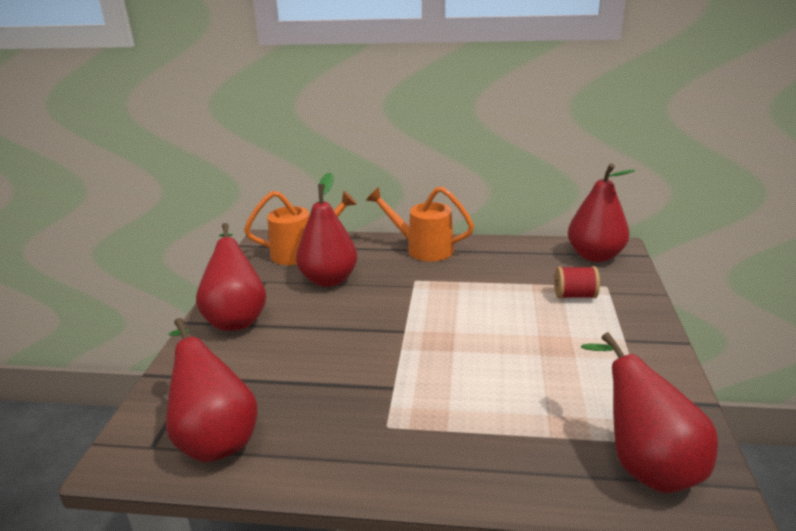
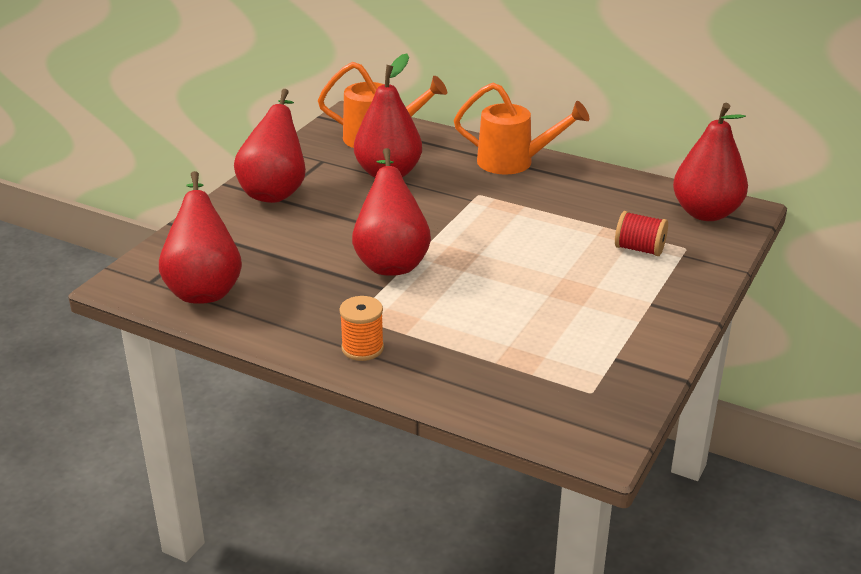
camera: 20 degrees right, 5 degrees up
orange watering can [366,187,474,261] -> orange watering can turned 150 degrees clockwise [454,83,590,175]
red pear [581,332,718,493] -> red pear moved to [352,148,431,276]
none -> orange spool [339,296,384,361]

